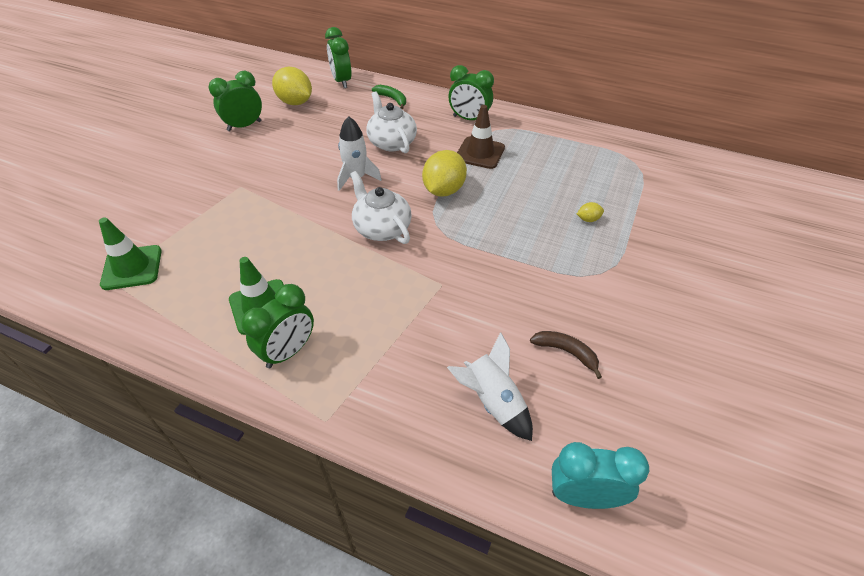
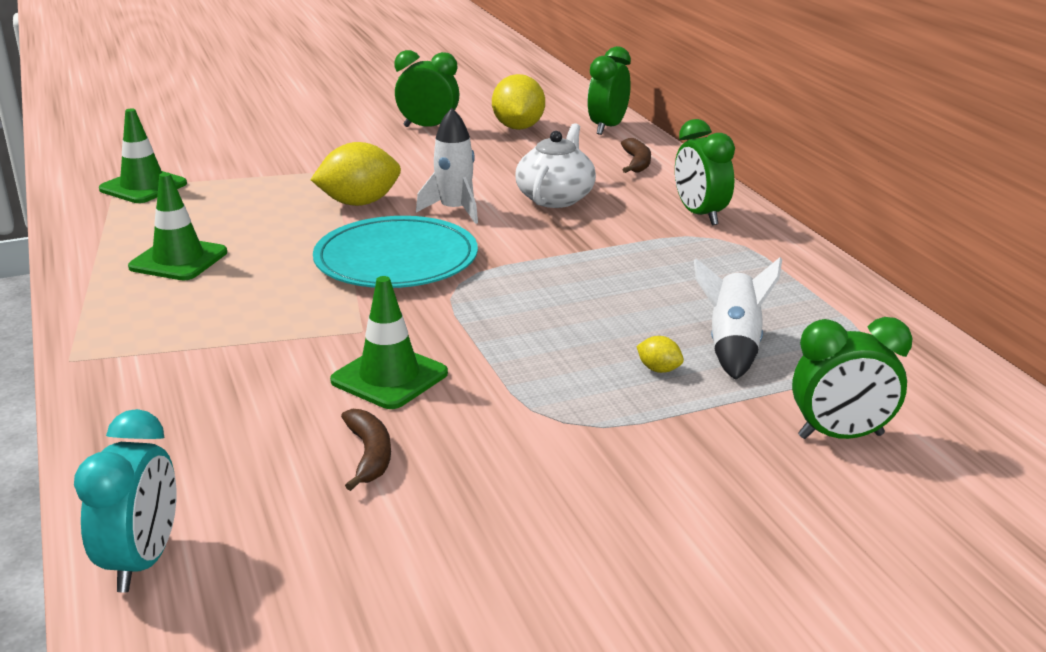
camera: 45 degrees right, 20 degrees down
green clock [241,284,314,368] -> green clock moved to [792,317,912,439]
white teapot [350,171,412,244] -> turquoise plate [313,216,478,288]
green banana [372,85,406,109] -> brown banana [621,138,651,173]
yellow lemon [422,150,467,197] -> yellow lemon moved to [311,142,401,206]
white rocket [447,332,533,441] -> white rocket moved to [694,257,782,380]
brown traffic cone [457,105,505,169] -> none
turquoise clock [552,442,649,509] -> turquoise clock turned 45 degrees clockwise [74,409,176,593]
none -> green traffic cone [330,276,448,409]

